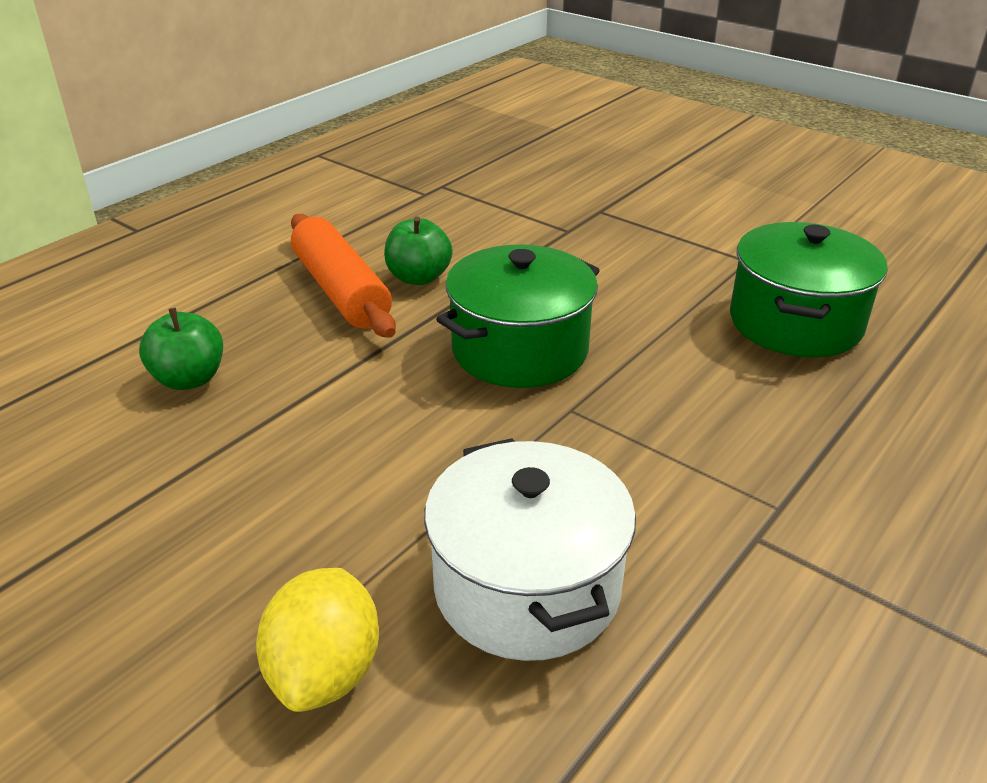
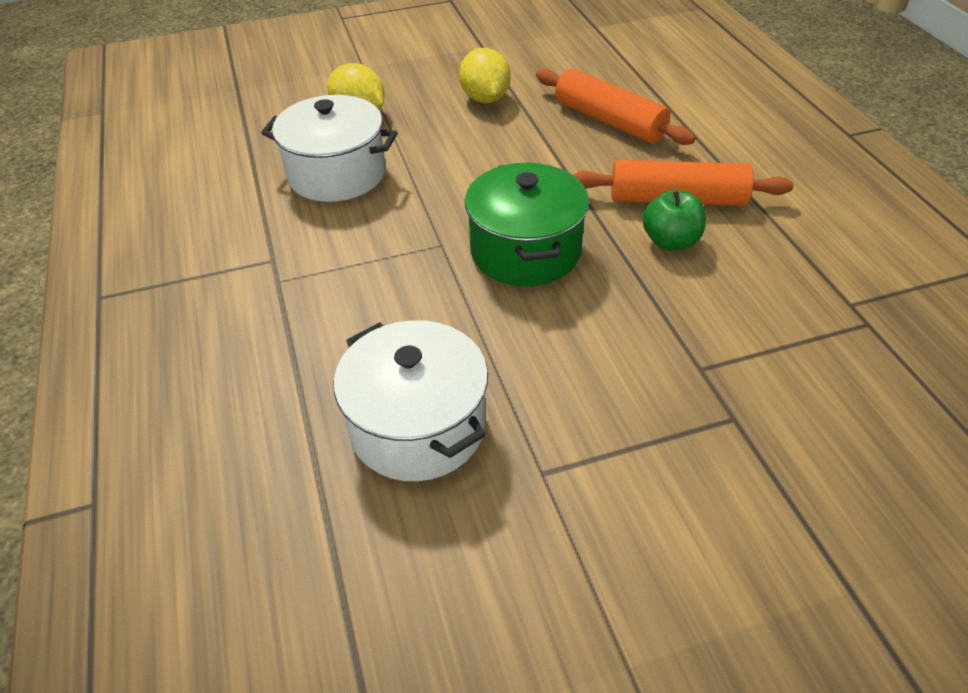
camera: 125 degrees right, 10 degrees up
green apple [139,308,223,390] -> orange rolling pin [536,68,695,145]
green pot [730,222,888,358] -> white pot [333,320,488,481]
none -> yellow lemon [459,48,510,103]

